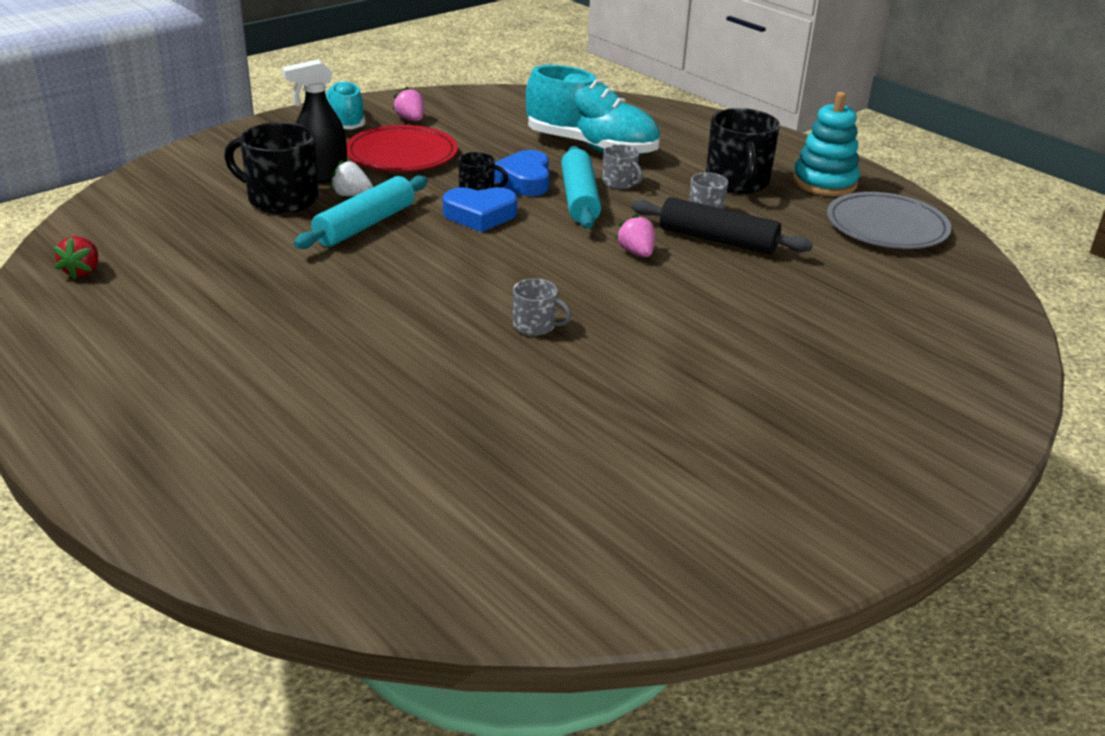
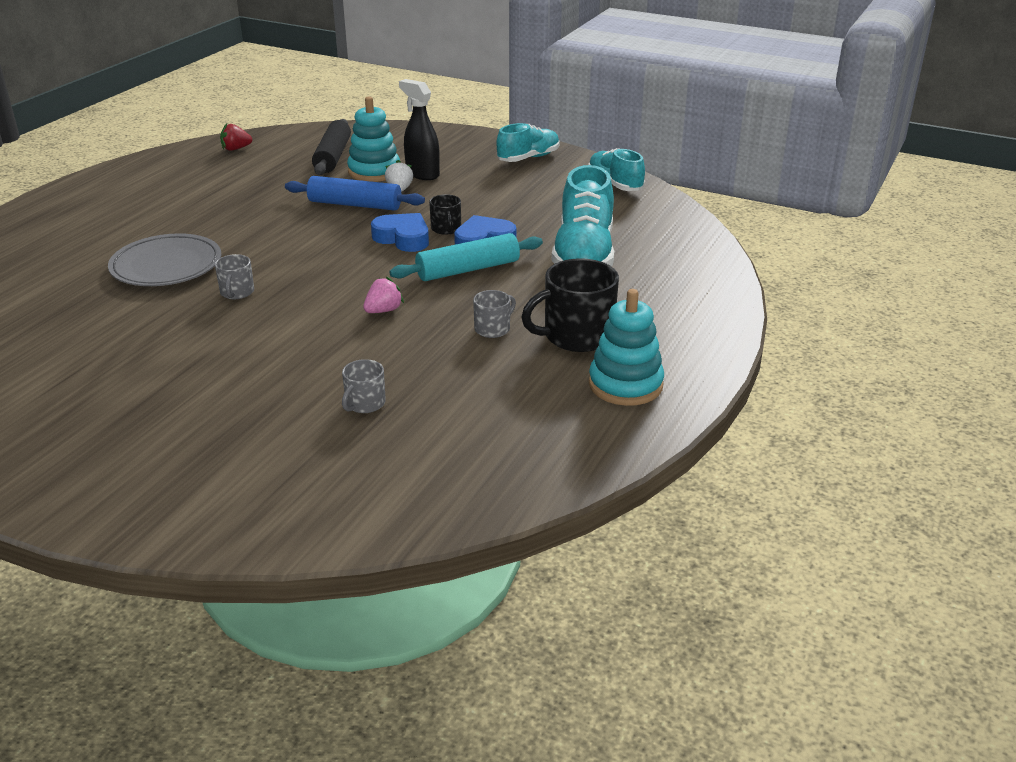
camera: 70 degrees right, 0 degrees up
black mug [224,122,319,214] -> turquoise stacking toy [347,96,400,182]
turquoise rolling pin [294,176,428,249] -> blue rolling pin [285,176,425,211]
red plate [346,125,458,172] -> none
pink strawberry [393,86,424,121] -> none
blue heart [443,187,517,232] -> blue heart turned 150 degrees clockwise [371,213,429,252]
grey mug [602,144,643,189] -> grey mug moved to [342,359,386,413]
black rolling pin [632,197,813,255] -> black rolling pin moved to [312,119,351,175]
grey plate [827,192,952,249] -> grey plate moved to [108,233,222,286]
none -> turquoise shoe [588,148,645,191]

